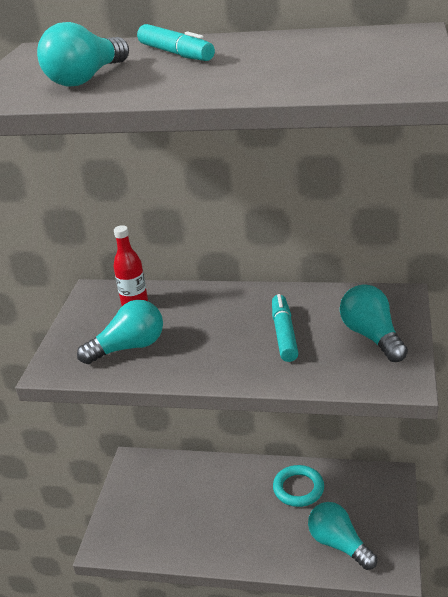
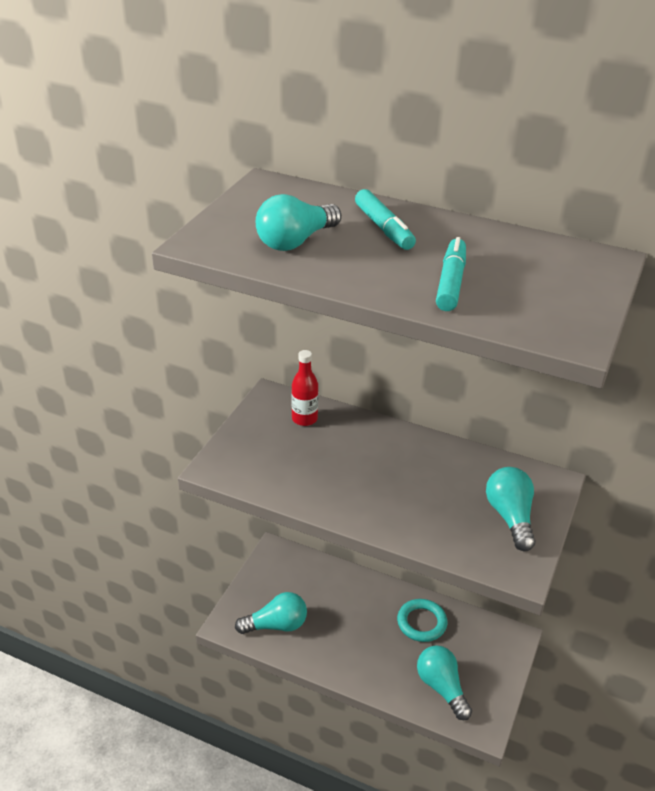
camera: 10 degrees right, 5 degrees up
turquoise light bulb [77,300,163,364] -> turquoise light bulb moved to [235,592,307,634]
turquoise marker [272,294,299,362] -> turquoise marker moved to [436,237,466,311]

